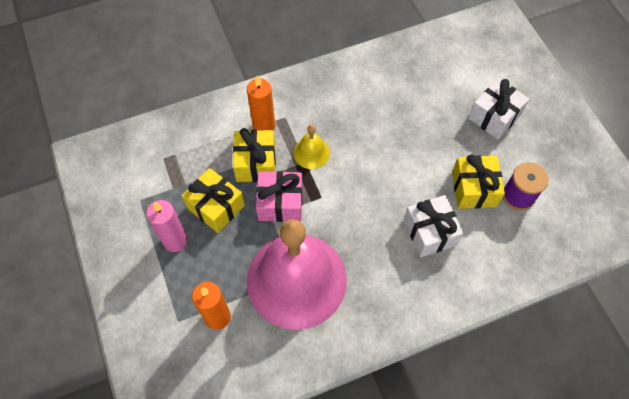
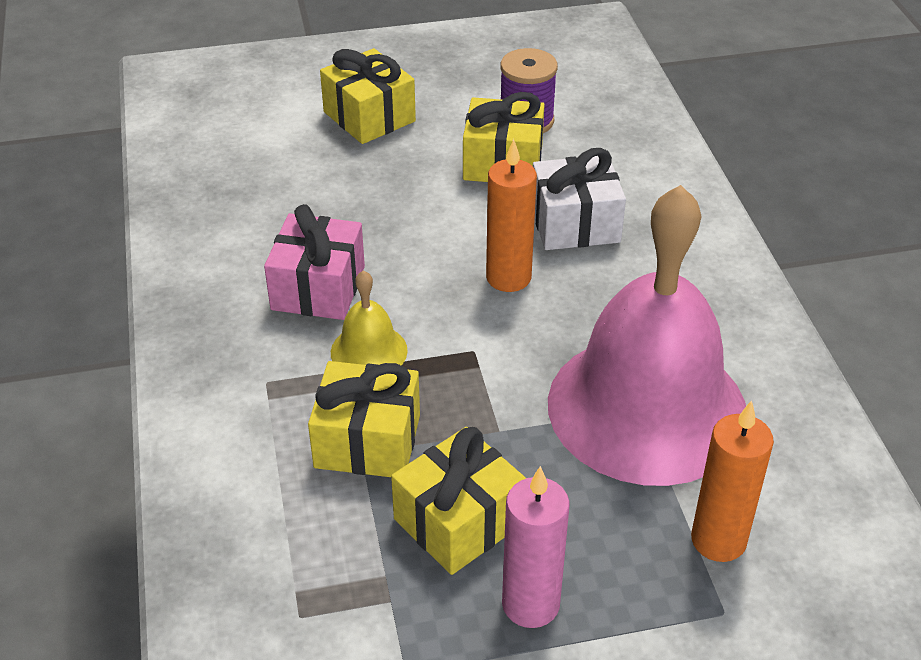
camera: 80 degrees left, 20 degrees down
orange candle [247,75,275,131] -> orange candle moved to [486,139,537,292]
pink gift [256,171,302,222] -> pink gift moved to [264,204,365,320]
white gift [468,78,529,139] -> yellow gift [320,48,416,144]

